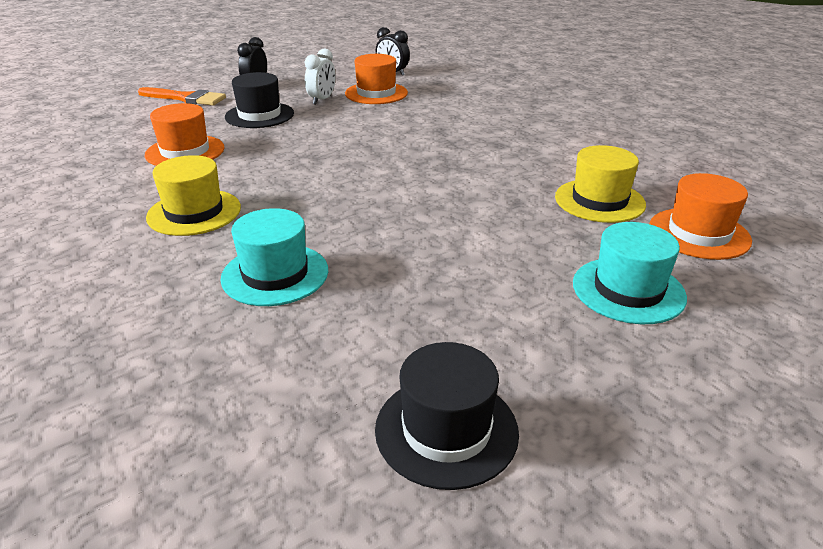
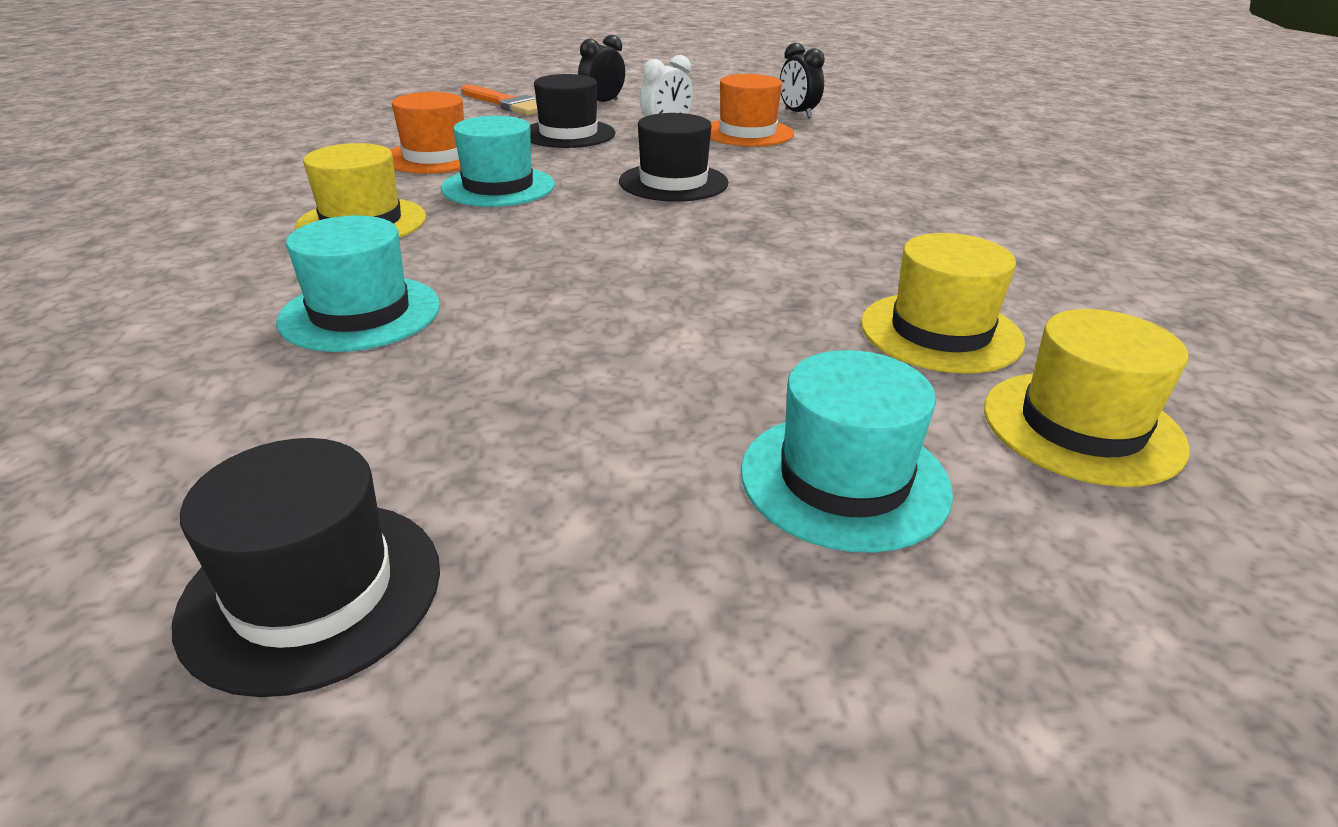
camera: 25 degrees right, 0 degrees up
orange hat [649,173,752,260] -> yellow hat [984,309,1190,487]
none -> turquoise hat [441,116,555,207]
none -> black hat [619,113,728,202]

